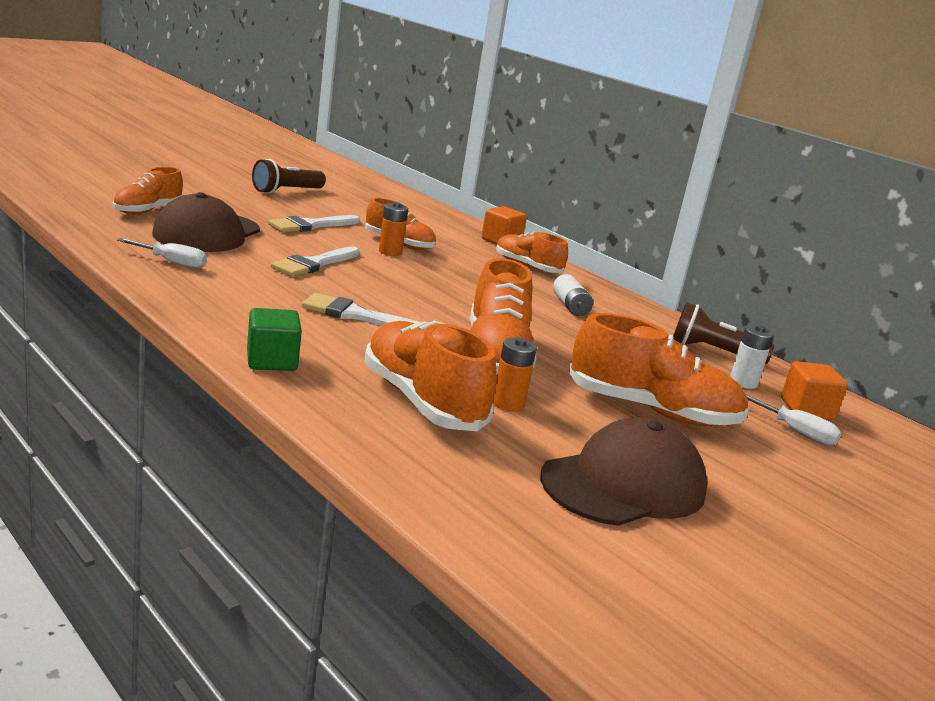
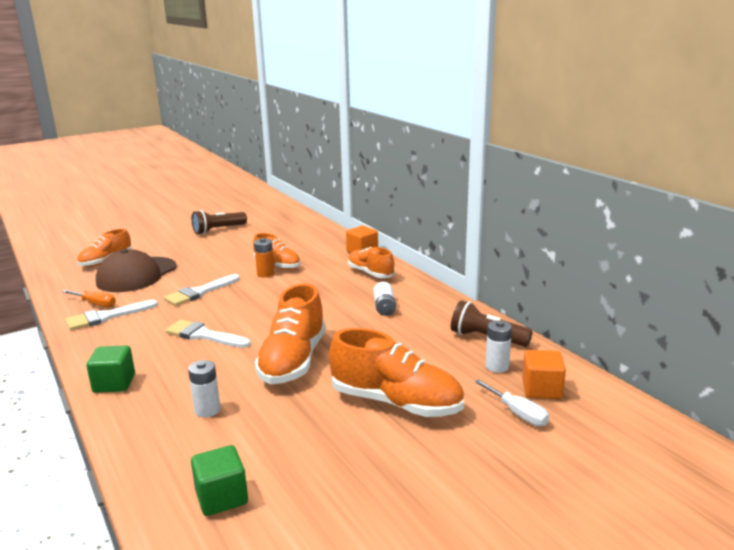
camera: 15 degrees right, 0 degrees up
white screwdriver [117,238,207,269] -> orange screwdriver [62,290,116,307]
white brush [268,215,360,232] -> white brush moved to [65,300,158,330]
orange shoe [364,320,497,431] -> white battery [188,360,220,418]
orange battery [493,337,537,411] -> none
brown cap [540,417,708,526] -> none
none -> green cube [191,445,248,516]

